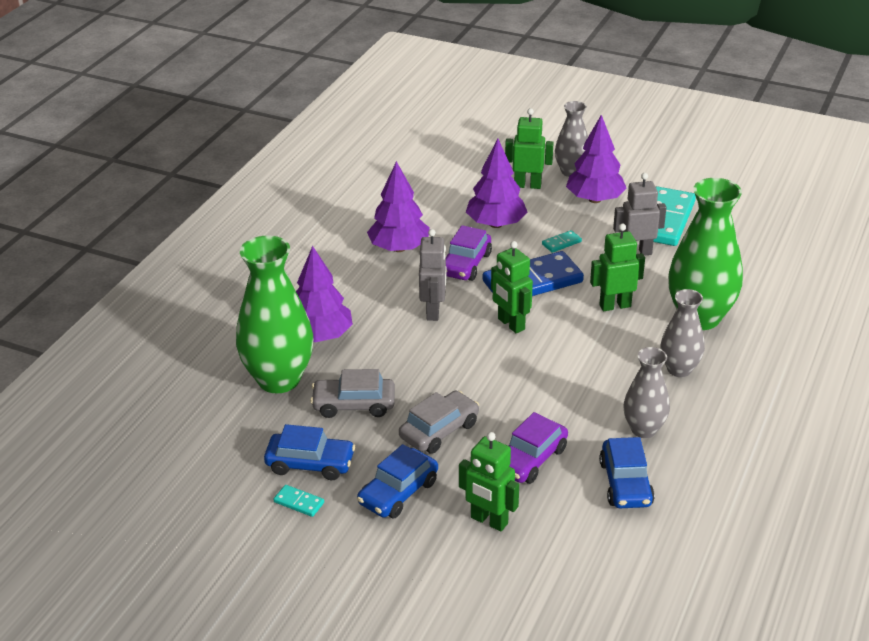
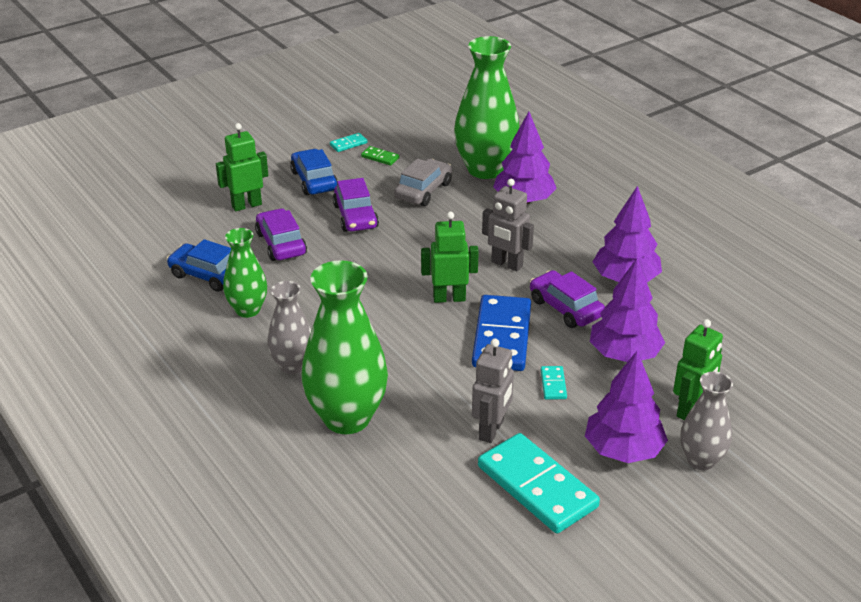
camera: 120 degrees right, 0 degrees up
blue car [264,424,355,480] -> green domino [361,146,399,165]
grey car [399,390,479,454] -> purple car [333,178,379,232]
green robot [590,223,645,311] -> none
grey vase [623,347,670,438] -> green vase [223,228,267,318]

